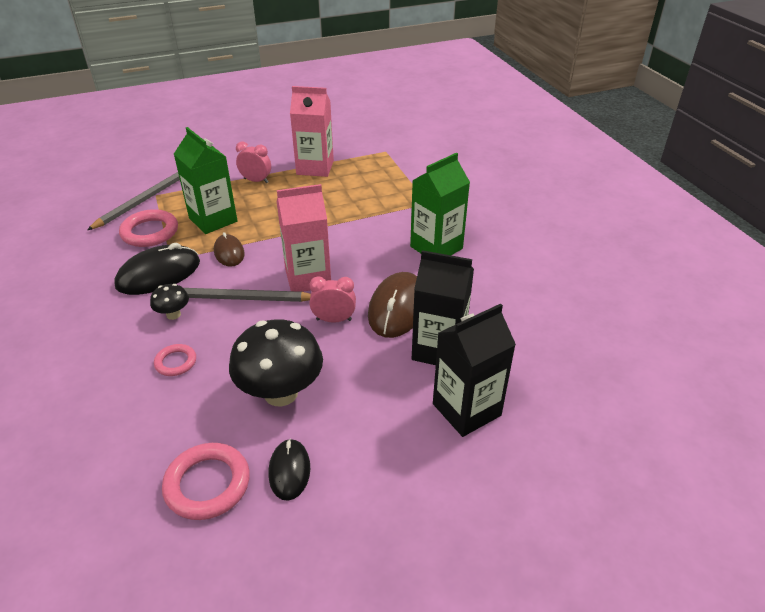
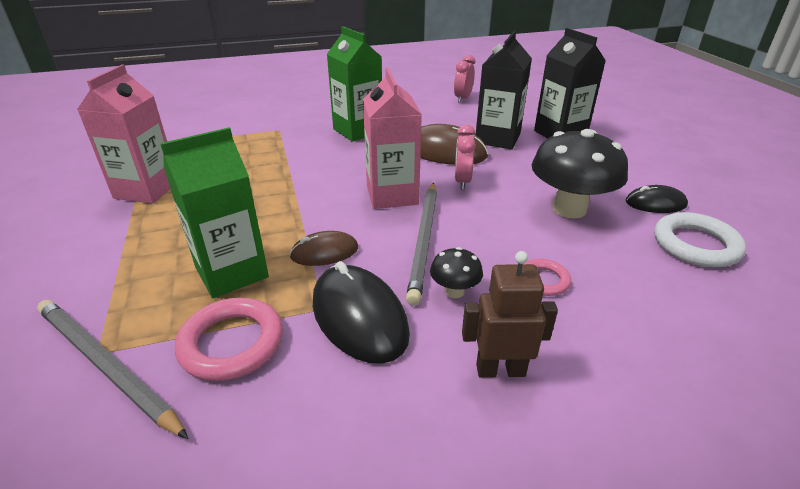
camera: 85 degrees left, 5 degrees down
pink ring [162,443,250,520] -> white ring [654,212,746,267]
pink clock [236,142,271,183] -> pink clock moved to [454,55,475,103]
none -> brown robot [462,251,558,378]

